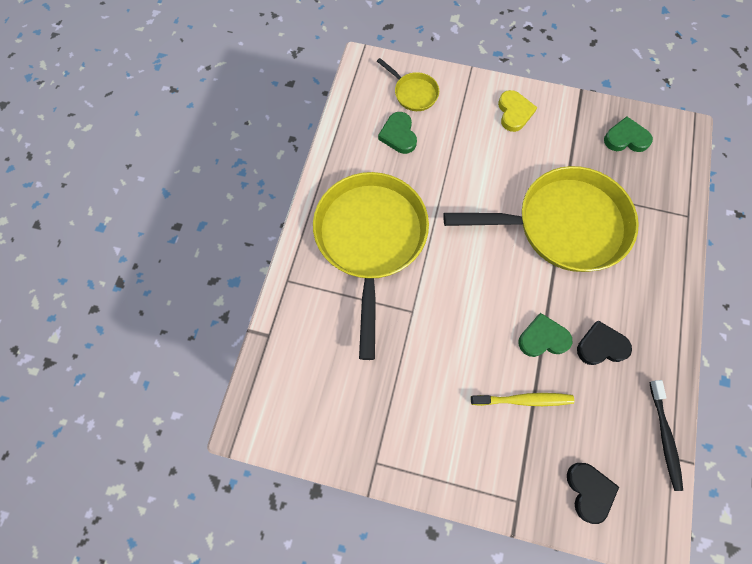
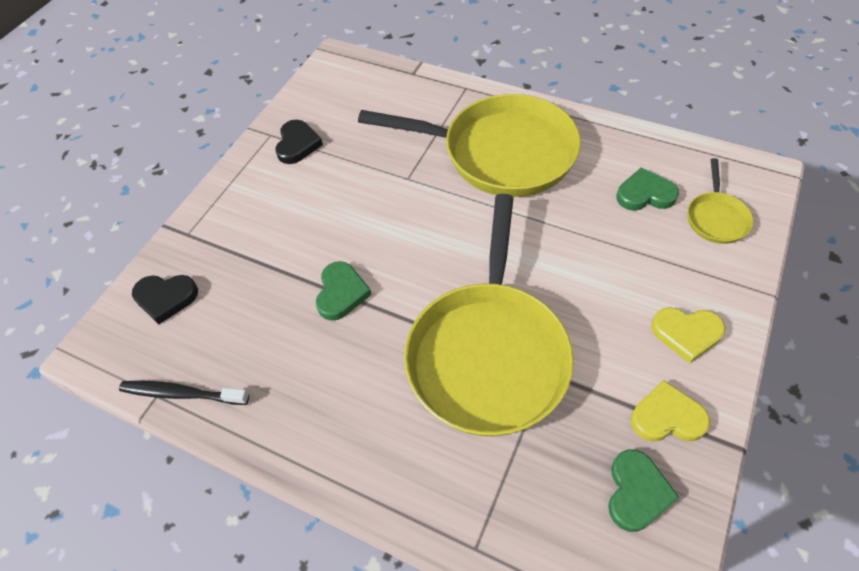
camera: 105 degrees right, 15 degrees down
yellow pan [377,58,439,111] -> yellow pan turned 45 degrees counterclockwise [688,158,753,244]
yellow toothbrush [471,393,574,406] -> none
black heart [577,320,632,365] -> black heart moved to [275,120,323,164]
none -> yellow heart [631,380,710,442]

